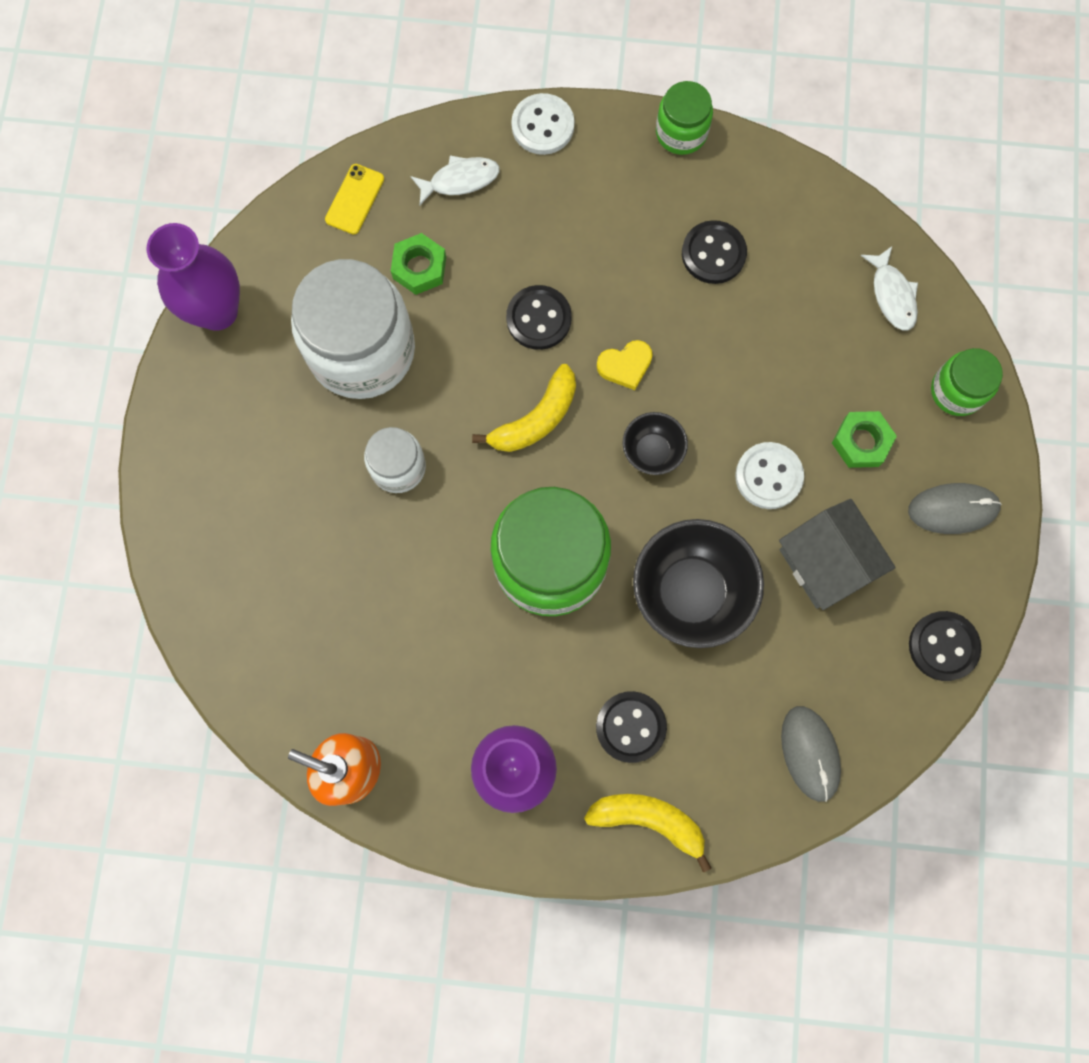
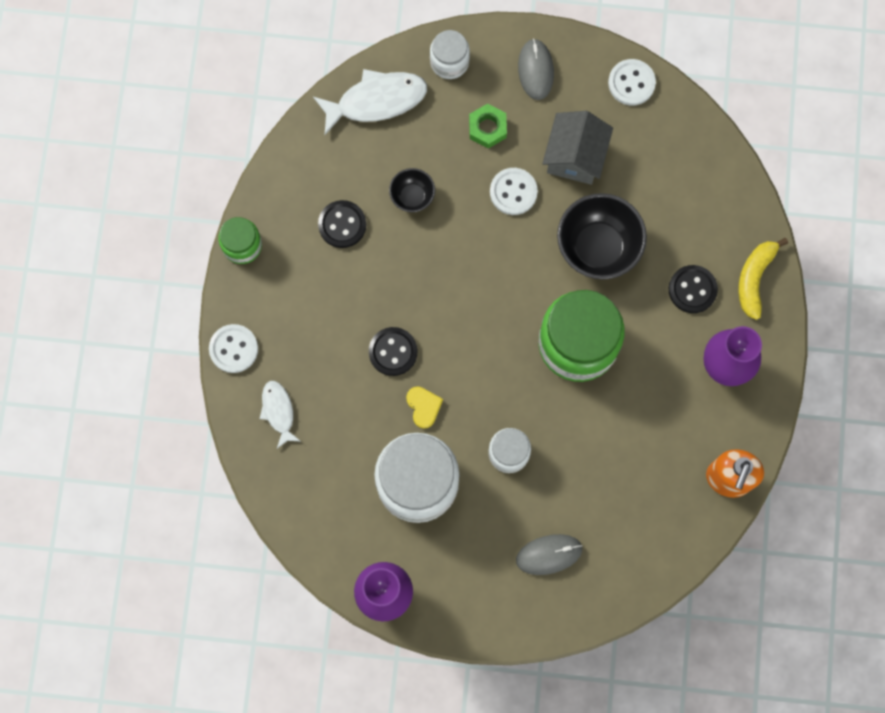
camera: 90 degrees left, 0 degrees up
yellow phone [325,164,384,235] -> none
green nut [391,233,446,295] -> none
yellow banana [472,364,576,452] -> none
yellow heart [597,340,652,390] -> yellow heart moved to [406,387,443,429]
black bowl [623,412,688,475] -> black bowl moved to [389,168,435,212]
grey house [779,499,896,610] -> grey house turned 45 degrees counterclockwise [542,111,613,185]
grey mouse [781,706,841,802] -> grey mouse moved to [516,534,583,575]
white fish [861,246,918,331] -> white fish [313,69,427,135], size x1.73
black button [909,611,981,681] -> white button [608,59,656,105]
green jar [931,348,1003,416] -> white jar [430,30,470,79]

